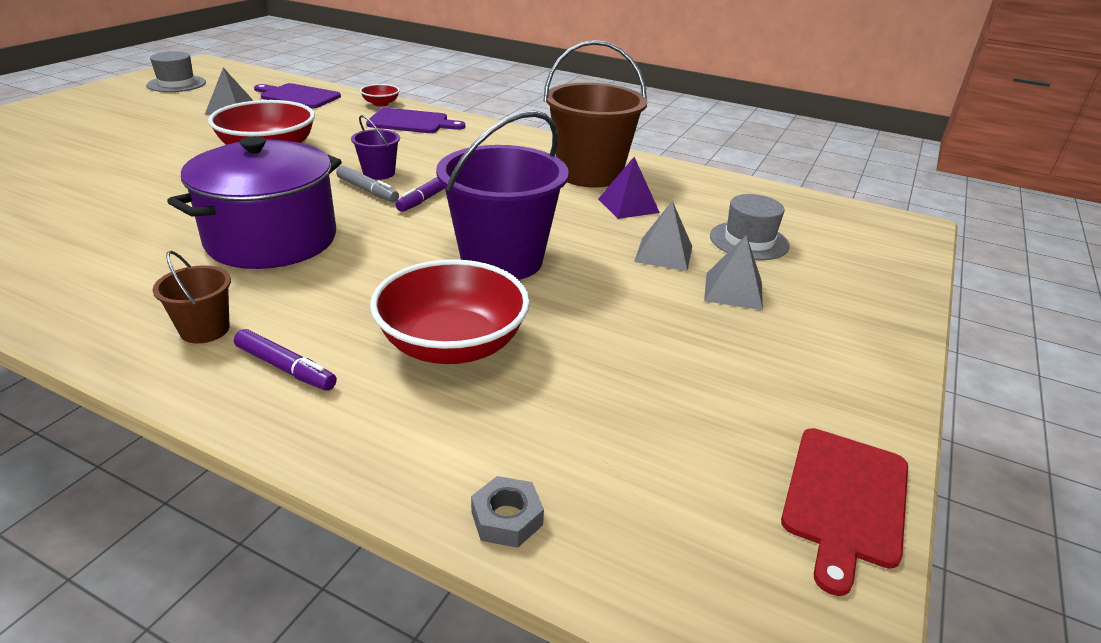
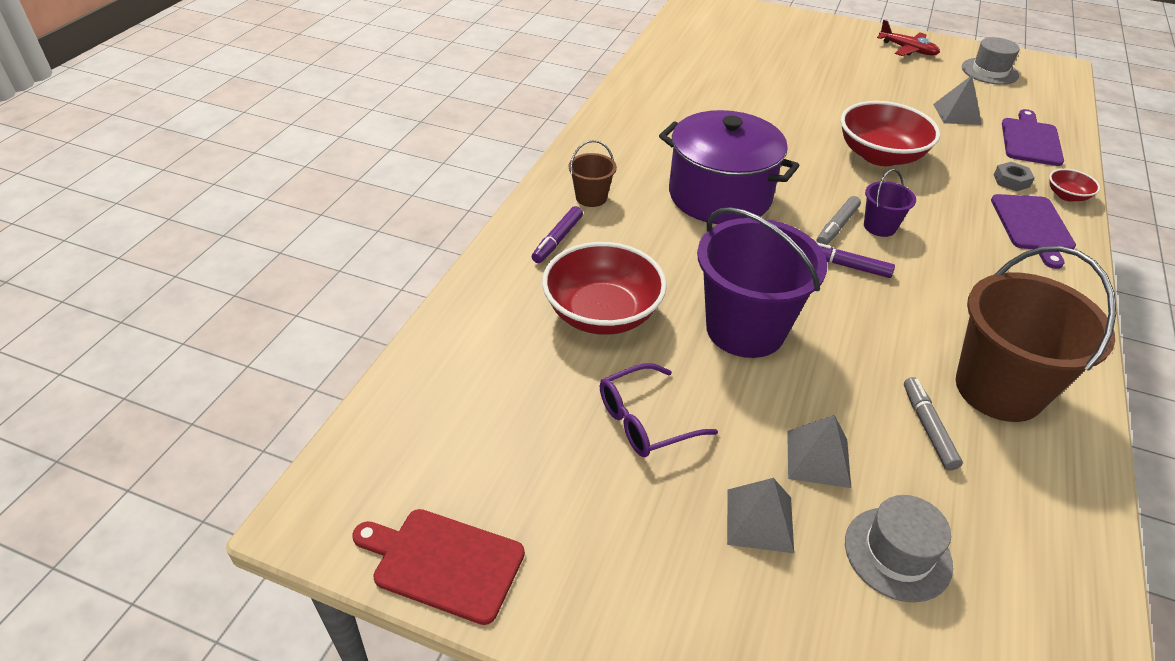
camera: 85 degrees right, 10 degrees up
grey nut [471,476,544,548] -> grey nut moved to [994,162,1035,191]
purple pyramid [598,157,660,219] -> grey marker [904,377,963,470]
none -> purple glasses [600,363,718,457]
none -> red plane [877,20,940,56]

